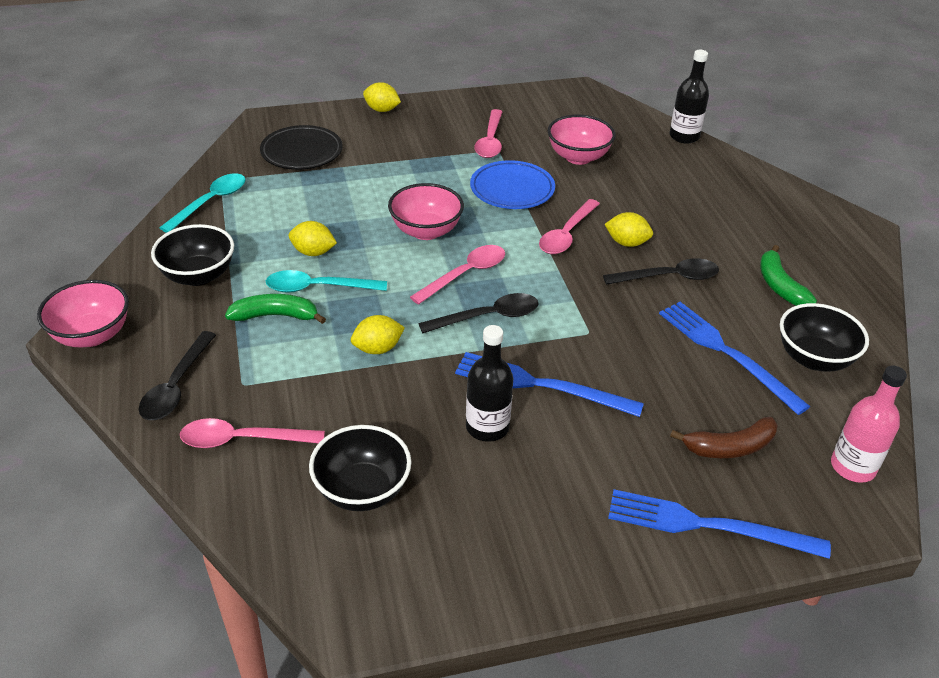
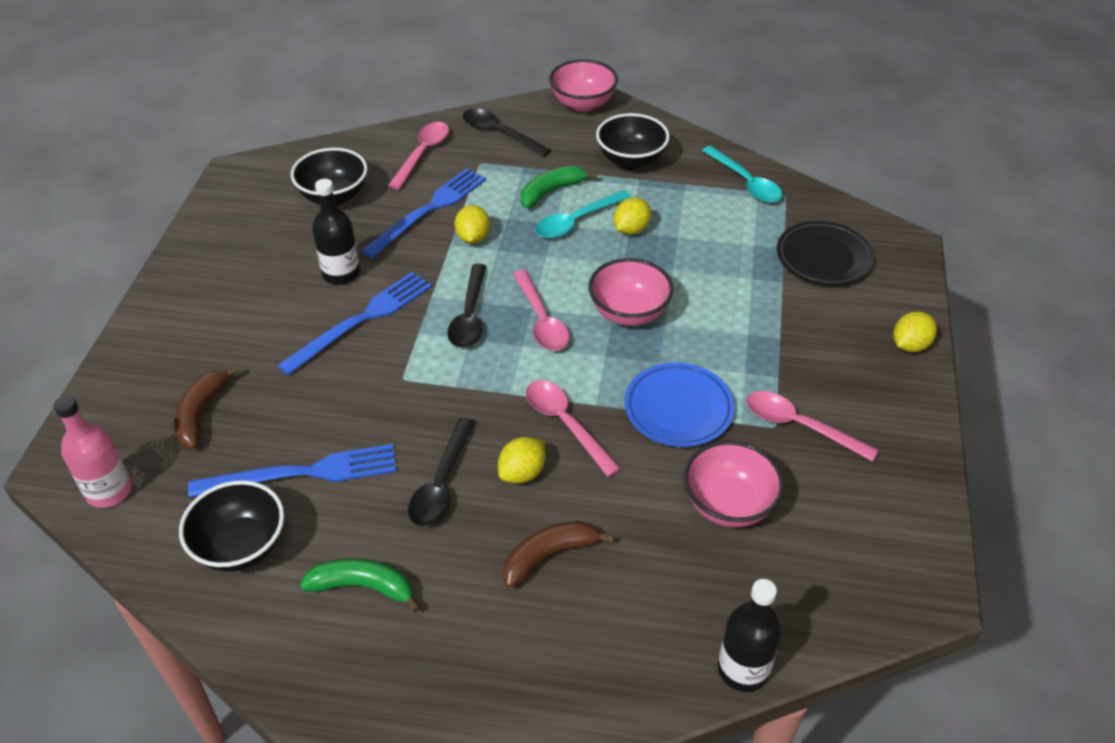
camera: 115 degrees right, 5 degrees up
green banana [225,294,326,324] -> green banana turned 150 degrees counterclockwise [521,166,597,208]
turquoise spoon [266,270,387,293] -> turquoise spoon turned 150 degrees counterclockwise [535,190,631,238]
blue fork [608,489,831,559] -> blue fork moved to [361,168,486,258]
none -> brown banana [503,521,614,588]

